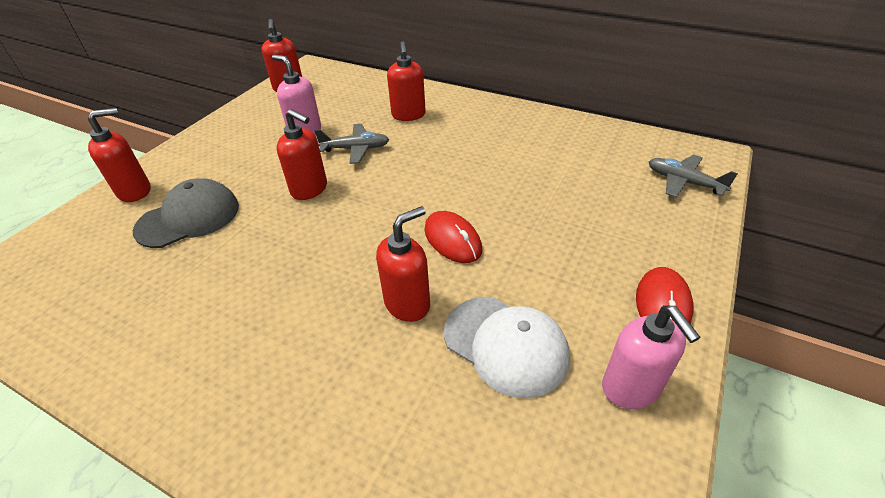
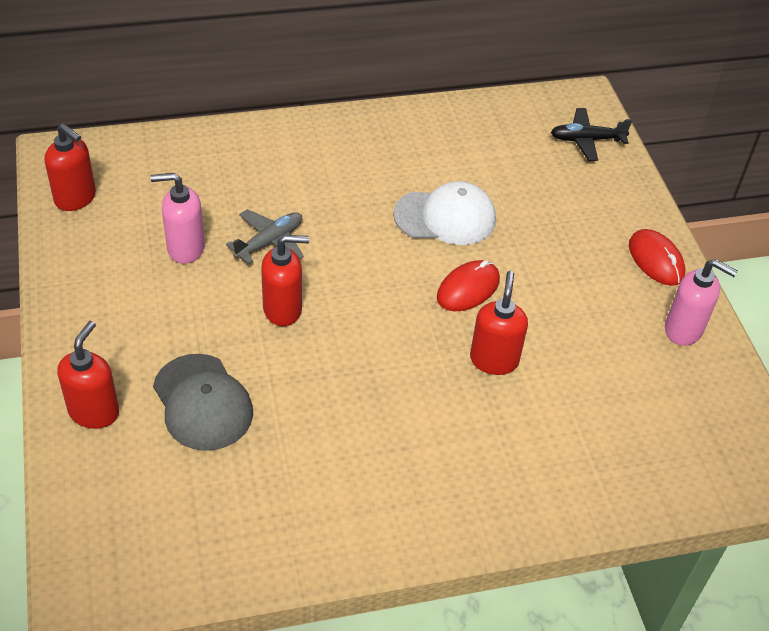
camera: 45 degrees left, 5 degrees up
grey cap [133,178,239,248] -> grey cap turned 135 degrees clockwise [153,354,253,451]
red soap dispenser [387,41,426,121] -> none
red mouse [424,211,482,263] -> red mouse turned 60 degrees counterclockwise [437,260,500,311]
white cap [444,297,570,398] -> white cap moved to [393,181,496,245]
grey plane [649,155,738,197] -> black plane [551,108,633,161]

